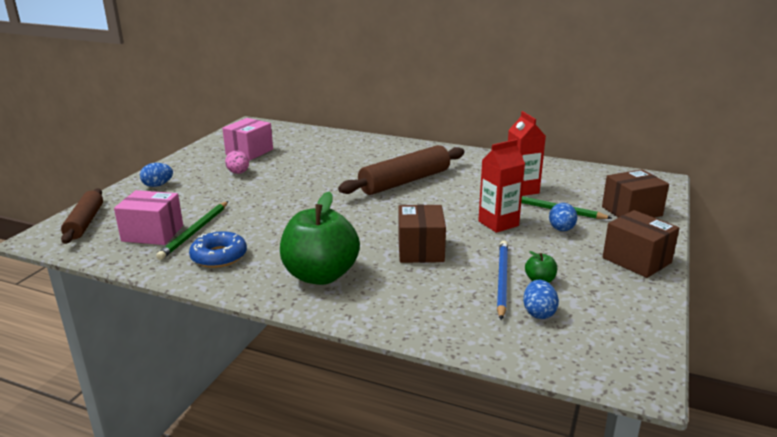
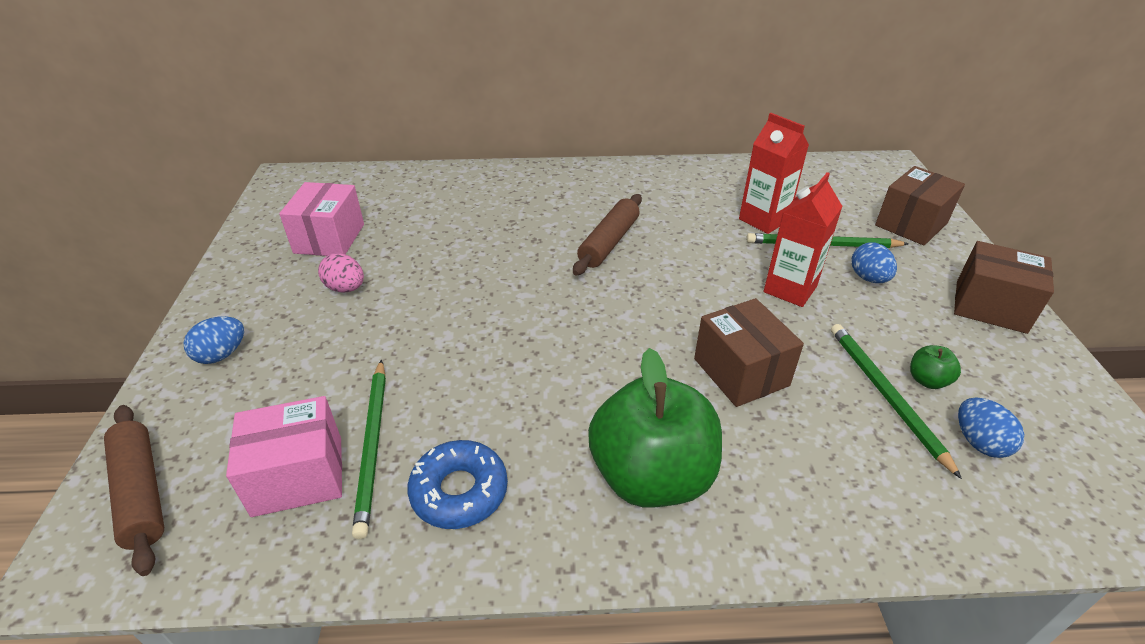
camera: 25 degrees left, 15 degrees up
brown rolling pin [338,145,465,195] -> brown rolling pin [573,194,642,276], size x0.65
blue pencil [497,241,508,320] -> green pencil [831,324,962,479]

